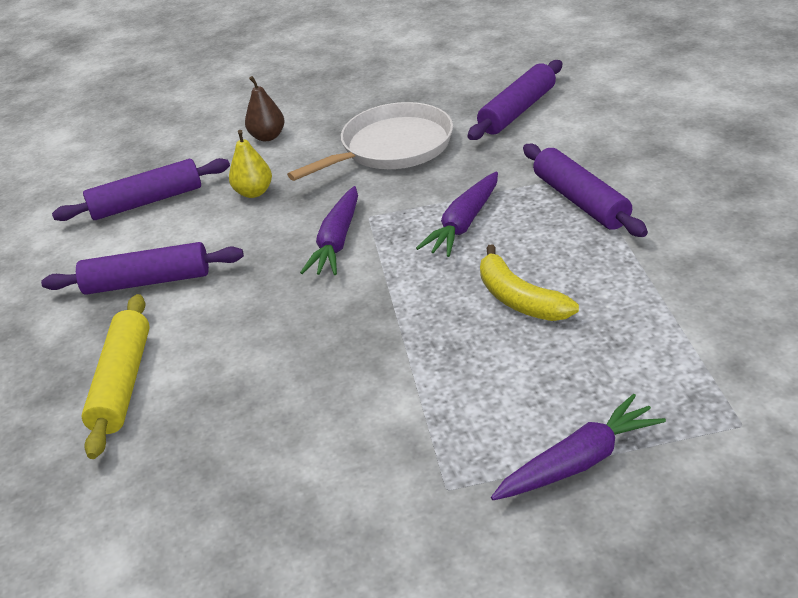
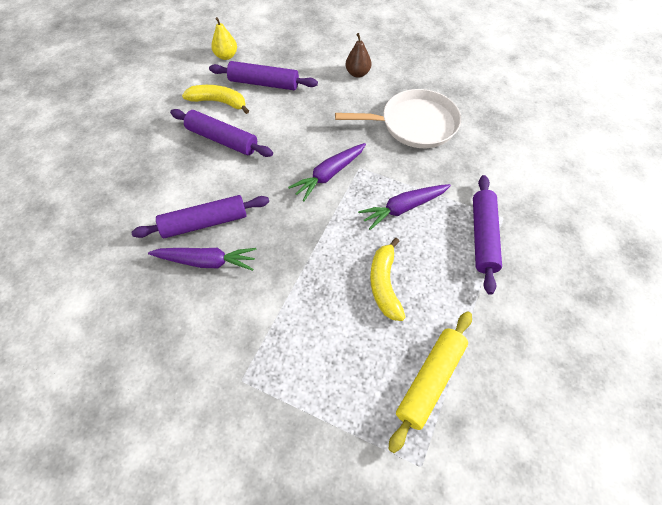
camera: 30 degrees right, 20 degrees up
yellow rolling pin [82,294,150,459] -> yellow rolling pin moved to [388,311,472,453]
yellow pear [229,130,272,198] -> yellow pear moved to [211,17,237,60]
purple rolling pin [468,60,562,140] -> purple rolling pin moved to [131,195,269,238]
purple carrot [491,394,666,500] -> purple carrot moved to [148,248,256,271]
none -> yellow banana [182,85,249,114]

